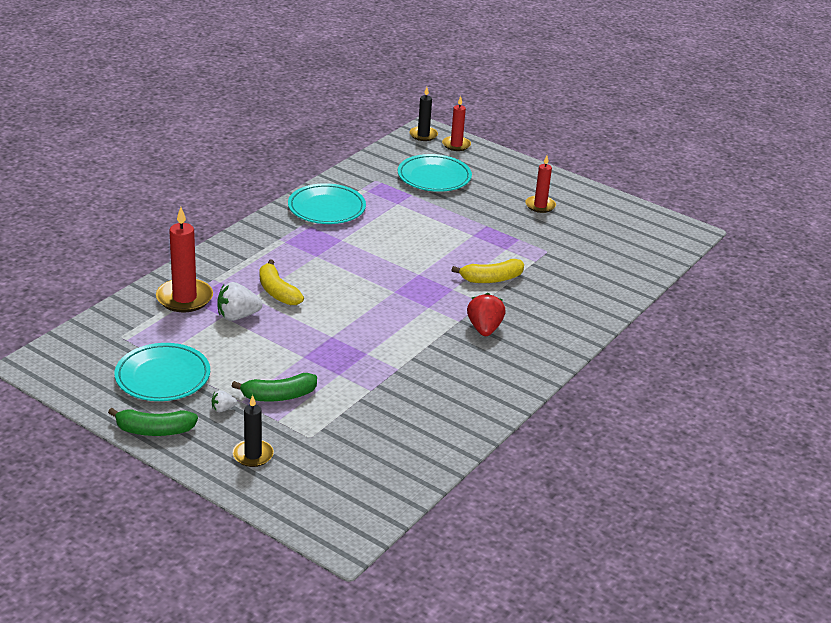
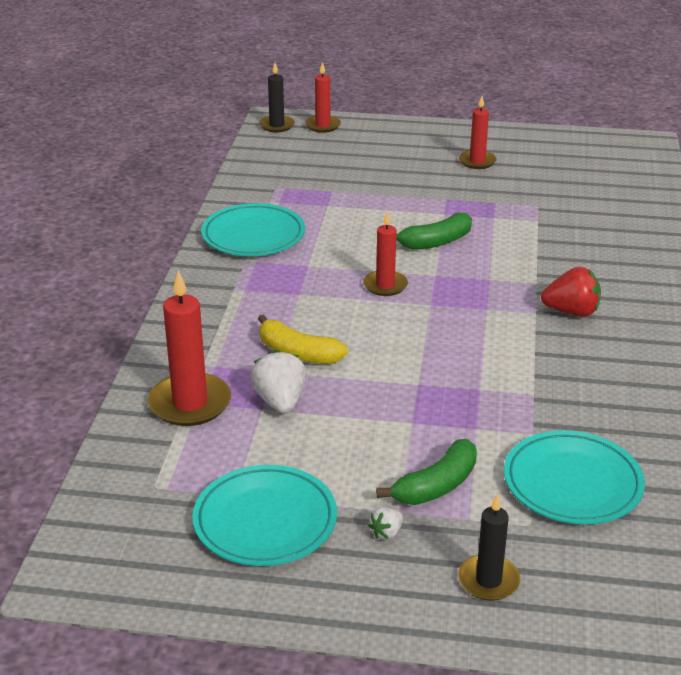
camera: 25 degrees left, 0 degrees up
green banana [108,408,198,436] -> green banana moved to [396,213,472,250]
white strawberry [217,282,263,321] -> white strawberry turned 120 degrees clockwise [250,350,306,414]
turquoise plate [398,154,472,192] -> turquoise plate moved to [504,430,645,524]
yellow banana [451,259,524,283] -> none
red strawberry [467,293,505,336] -> red strawberry turned 120 degrees clockwise [541,267,601,317]
none -> red candle [363,211,408,296]

